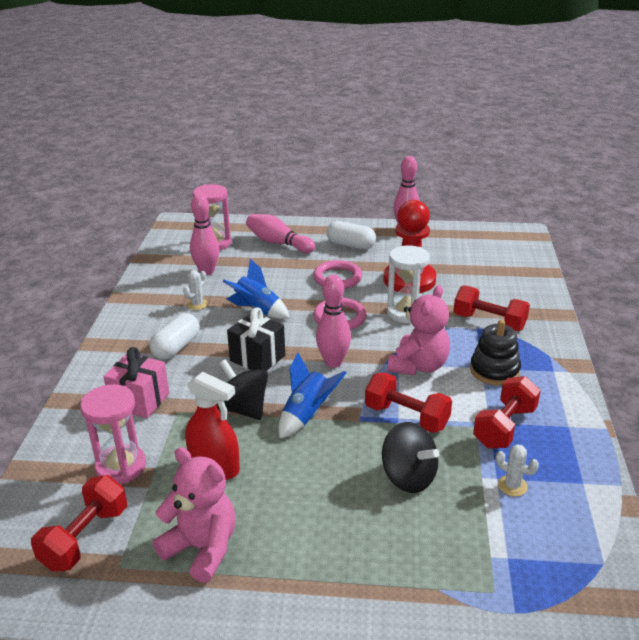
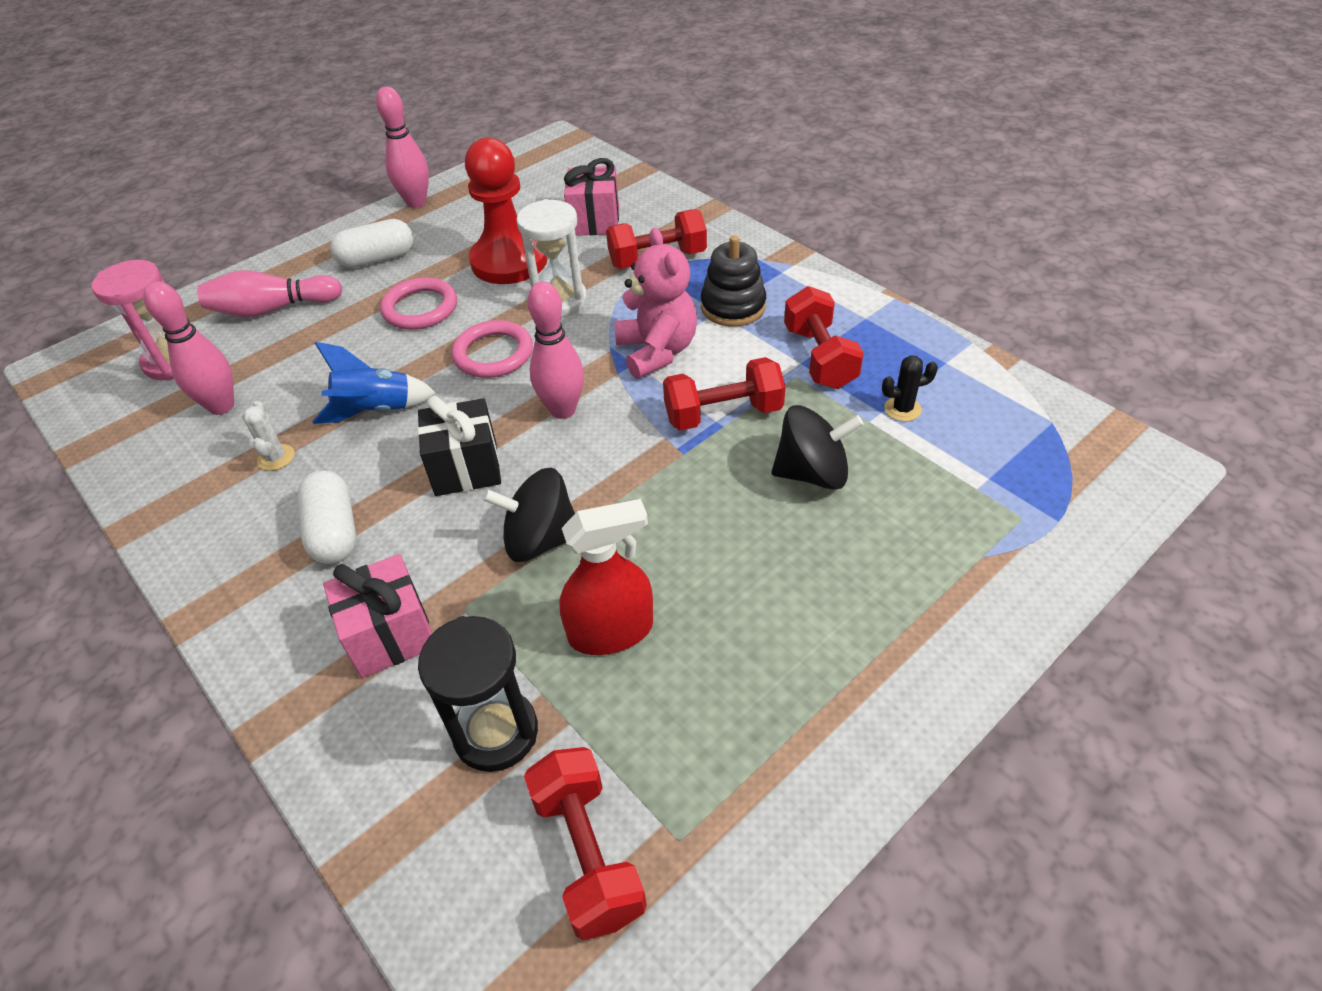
camera: 45 degrees left, 15 degrees up
pink hourglass [80,384,146,484] -> black hourglass [418,616,538,772]
pink teddy bear [153,447,236,583] -> none
blue rocket [279,353,346,438] -> none
white cactus [496,444,539,496] -> black cactus [882,355,938,422]
none -> pink gift [564,158,619,236]

